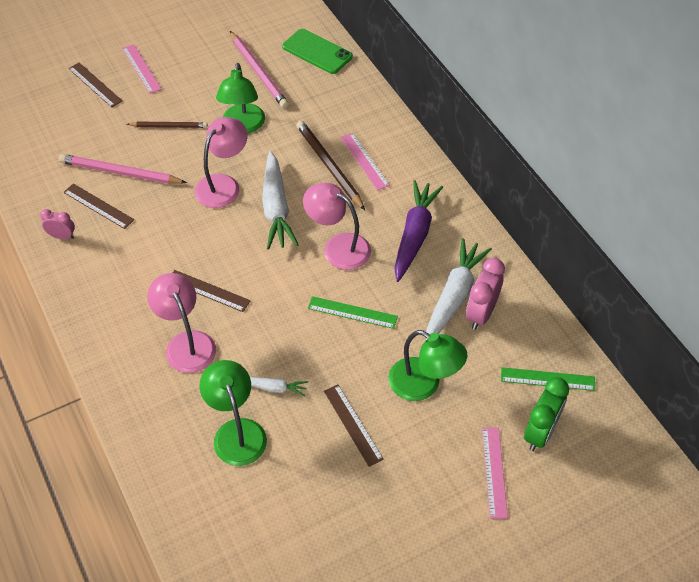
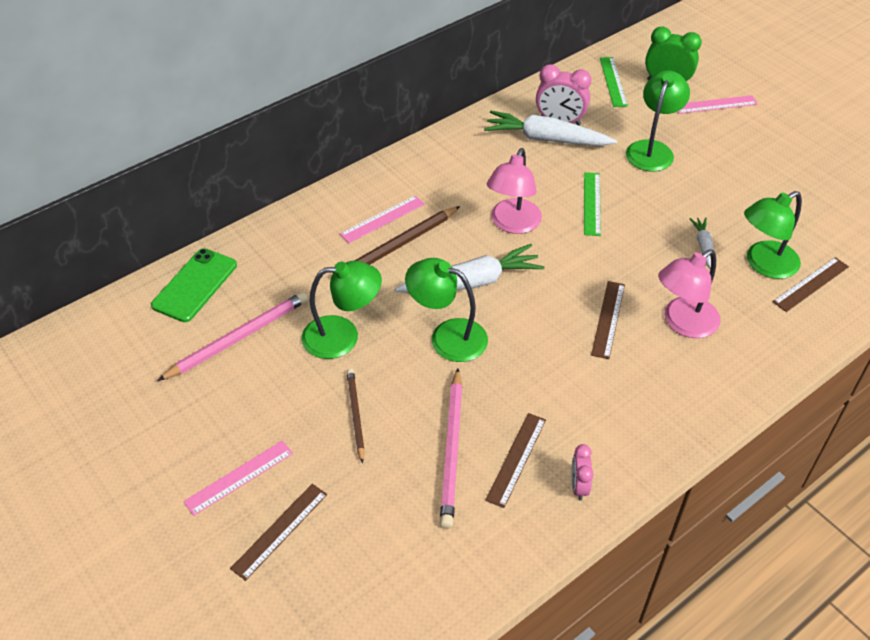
camera: 100 degrees left, 5 degrees down
pink lamp [195,117,248,208] -> green lamp [405,258,488,362]
brown ruler [324,385,384,467] -> brown ruler moved to [773,257,849,312]
purple carrot [394,180,443,282] -> none

